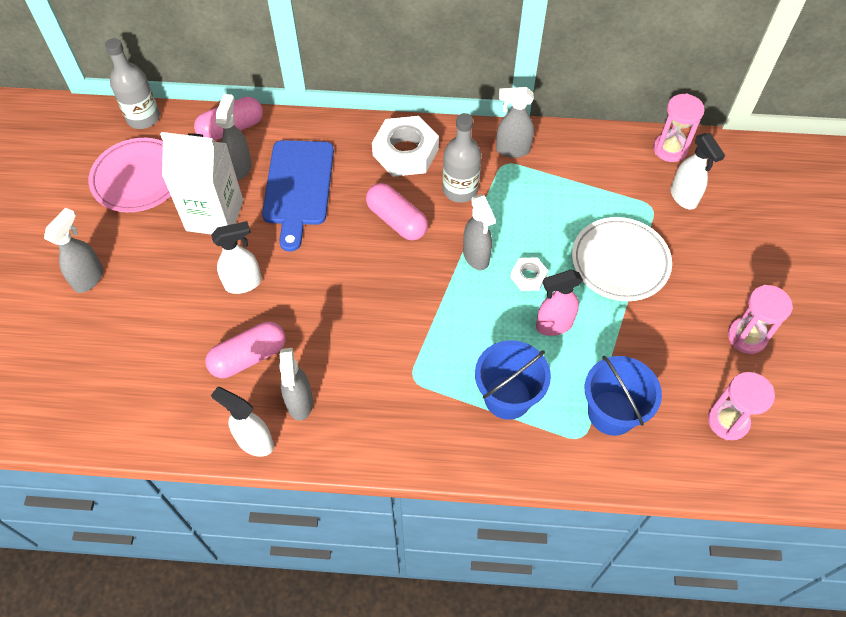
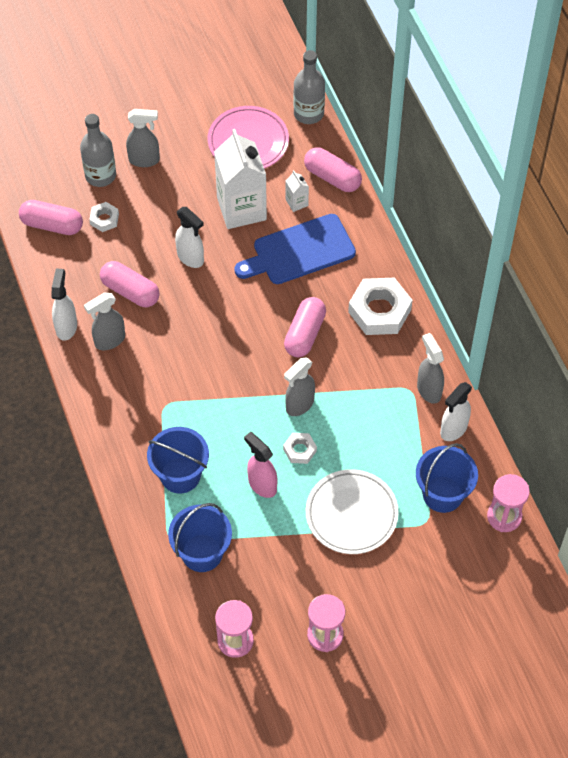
camera: 65 degrees right, 0 degrees up
grey spray bottle [216,94,252,180] -> white carton [286,170,309,212]
grey bottle [443,113,481,203] -> grey bottle moved to [80,114,116,187]
white spray bottle [671,133,725,210] -> white spray bottle moved to [440,382,472,441]
none -> pink capsule [19,200,83,235]
none -> white nut [89,202,119,232]
none -> blue bucket [416,443,478,513]

